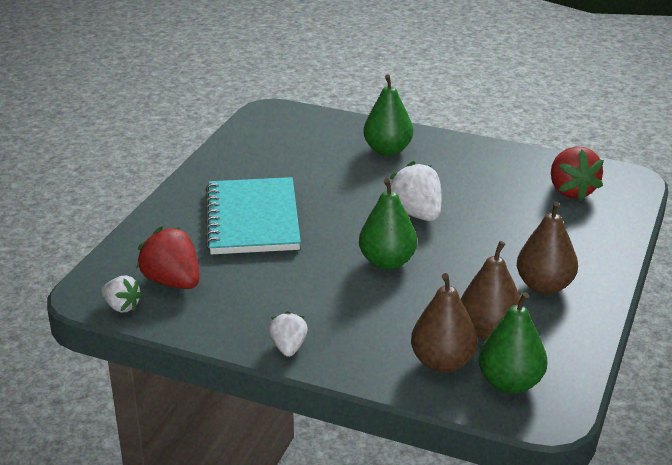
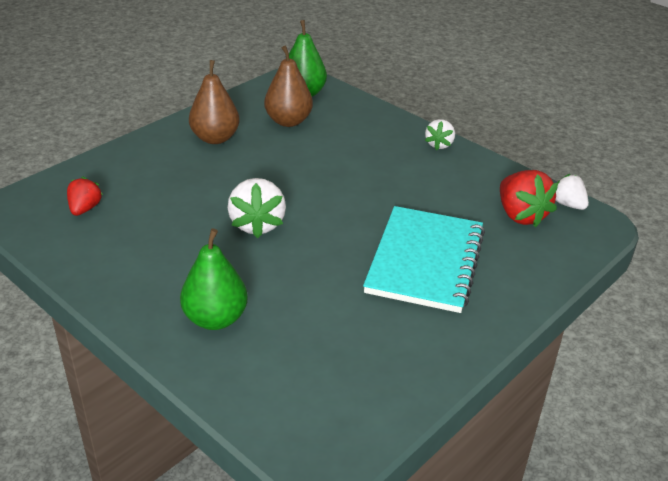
camera: 160 degrees left, 5 degrees up
green pear [359,178,417,270] -> none
brown pear [411,273,478,373] -> none
red strawberry [551,147,604,201] -> red strawberry [67,176,103,216], size x0.61

